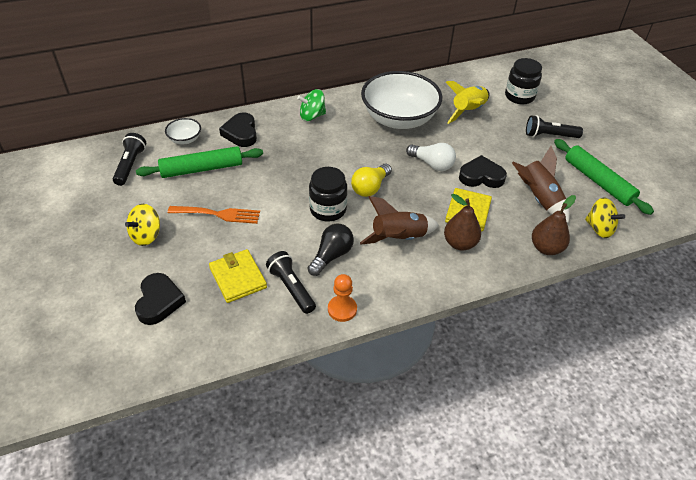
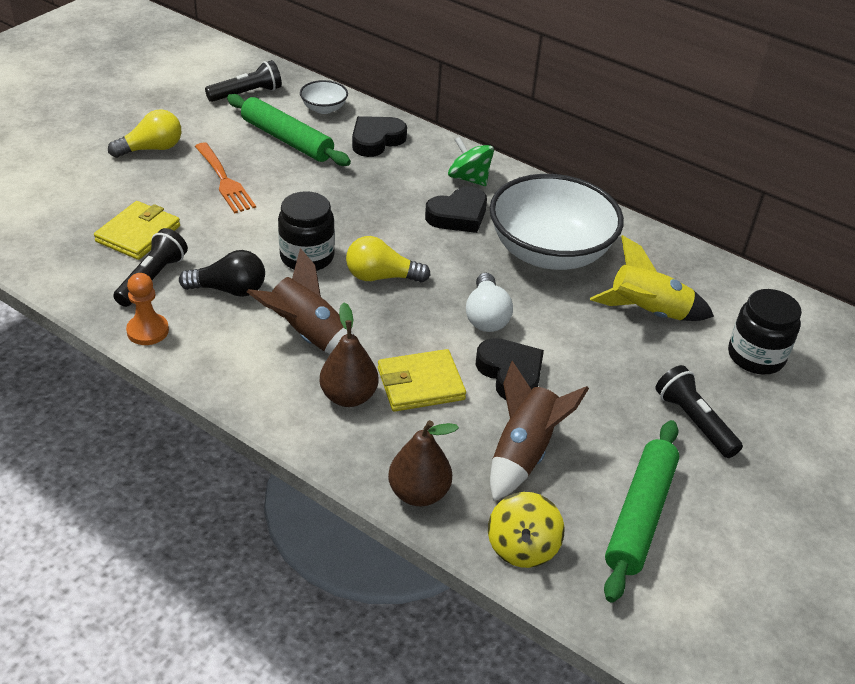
camera: 55 degrees right, 5 degrees down
yellow spinning top [125,204,160,246] -> yellow light bulb [108,109,181,158]
black heart [135,273,186,325] -> black heart moved to [425,186,487,233]

